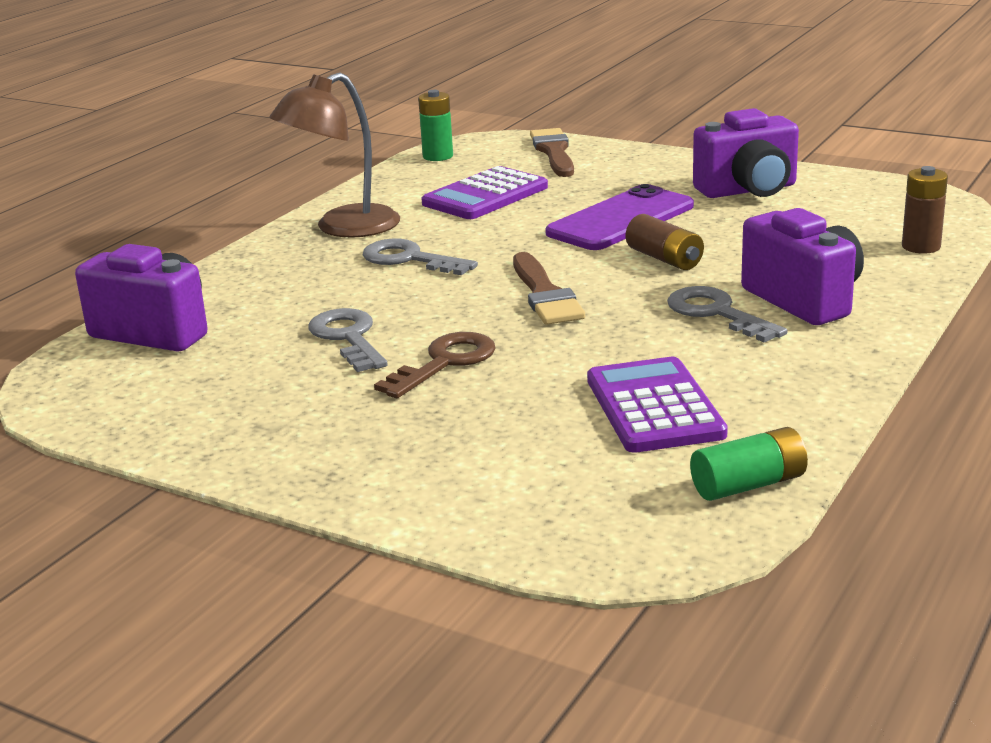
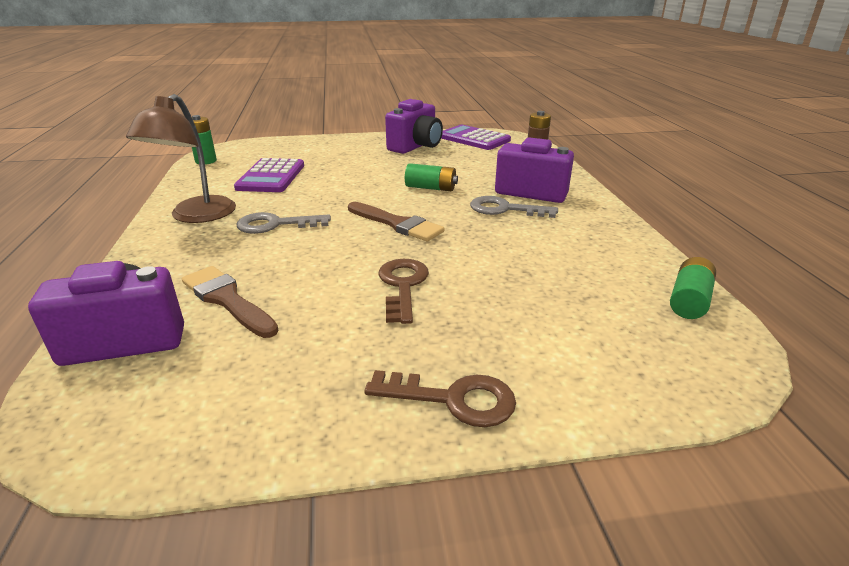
camera: 40 degrees left, 5 degrees up
grey key [309,308,388,372] -> none
brown brush [530,128,574,177] -> brown brush moved to [182,266,279,338]
purple phone [545,184,694,250] -> none
purple calculator [587,357,728,453] -> purple calculator moved to [441,125,511,150]
brown battery [626,214,704,270] -> green battery [405,163,458,191]
none -> brown key [364,370,516,427]

